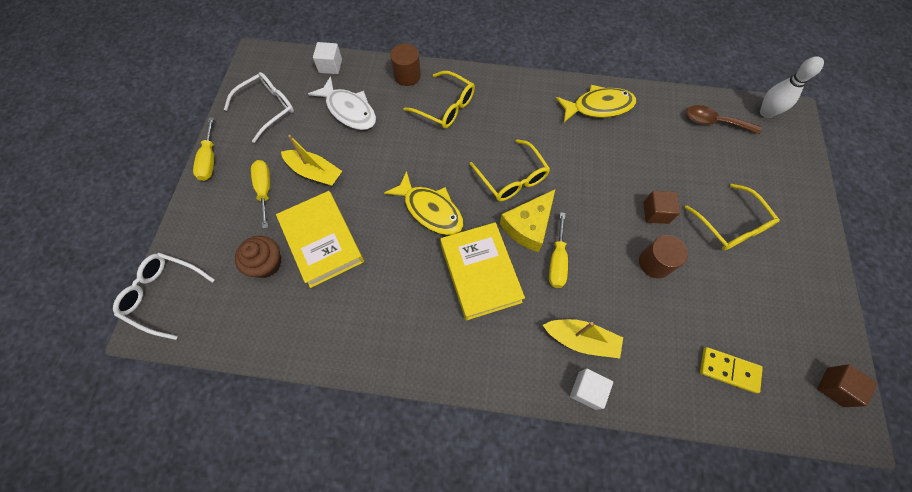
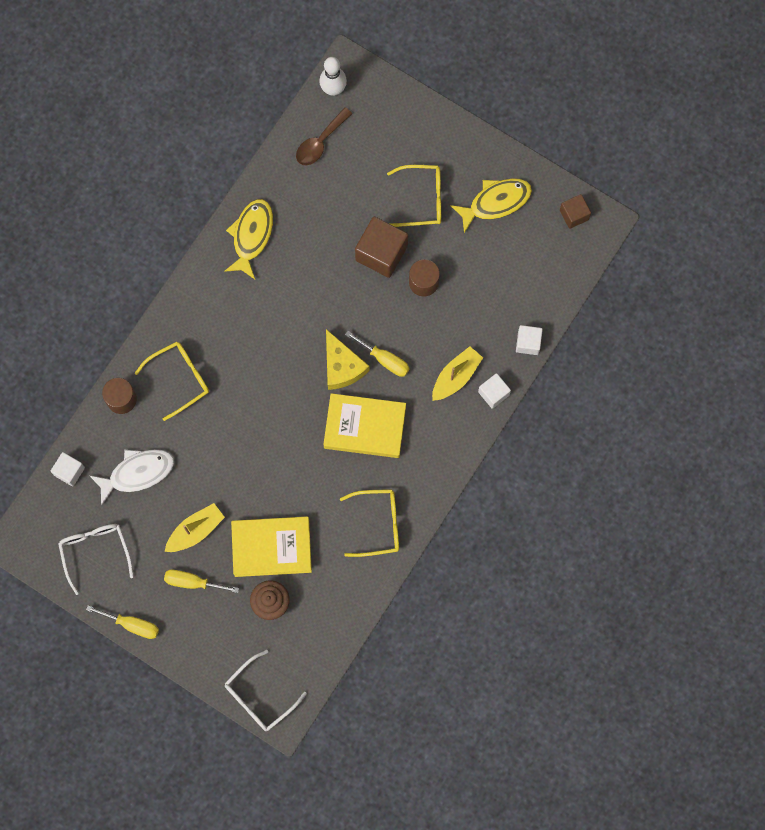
camera: 65 degrees left, 10 degrees up
yellow fish [384,171,464,235] -> yellow fish moved to [450,178,532,233]
yellow glasses [470,139,550,201] -> yellow glasses moved to [340,489,399,557]
brown cube [643,191,680,224] -> brown cube [355,217,408,278], size x1.75
yellow domino [700,347,763,393] -> none
none -> white cube [516,325,543,355]

